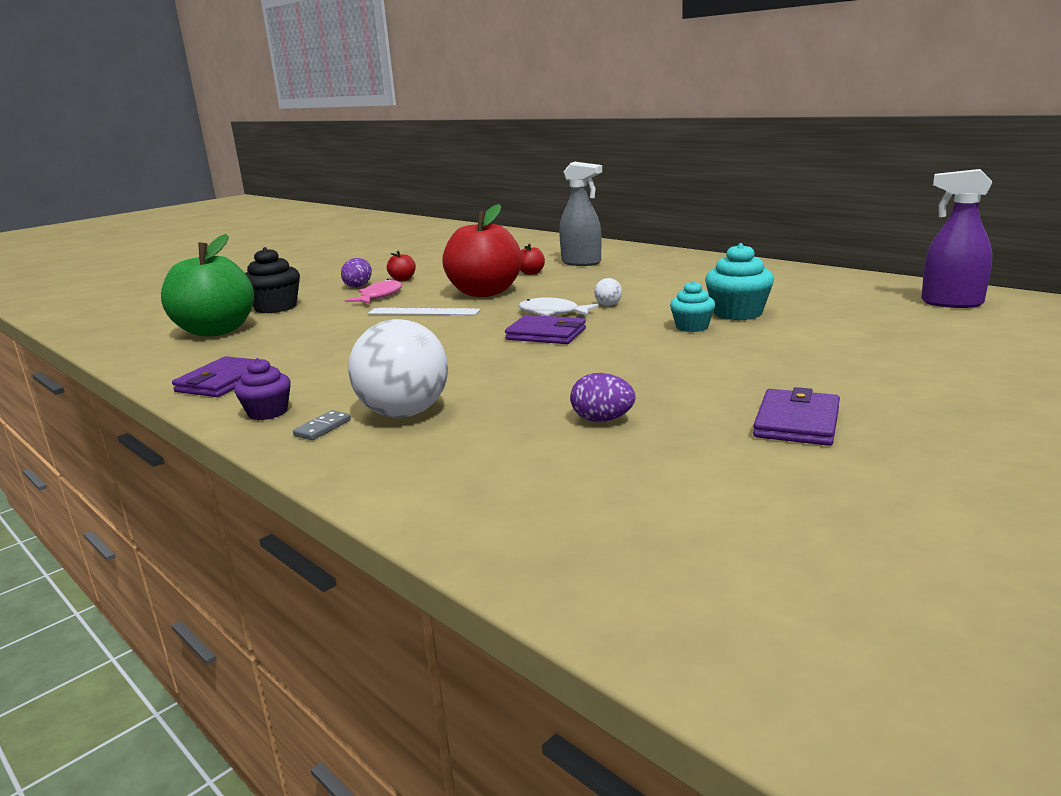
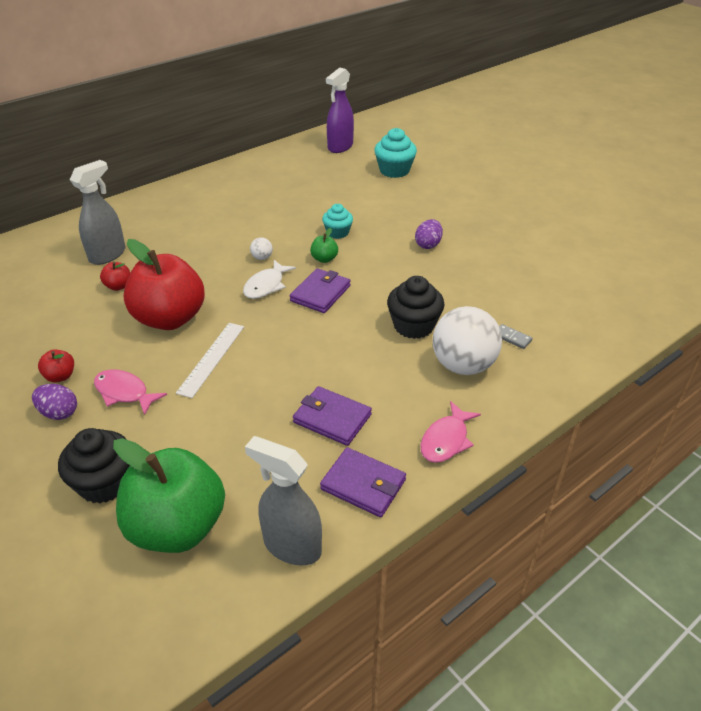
camera: 85 degrees left, 20 degrees up
purple cupcake [234,358,291,420] -> pink fish [421,401,481,463]
grey domino [293,410,351,440] -> grey domino moved to [499,324,532,349]
purple egg [570,373,635,422] -> purple egg moved to [415,219,443,249]
turquoise cupcake [705,243,774,320] -> turquoise cupcake moved to [374,128,417,178]
purple wallet [753,387,840,446] -> purple wallet moved to [293,386,372,446]
none -> grey spray bottle [245,436,322,566]
none -> green apple [310,228,338,263]
none -> black cupcake [387,276,444,339]

